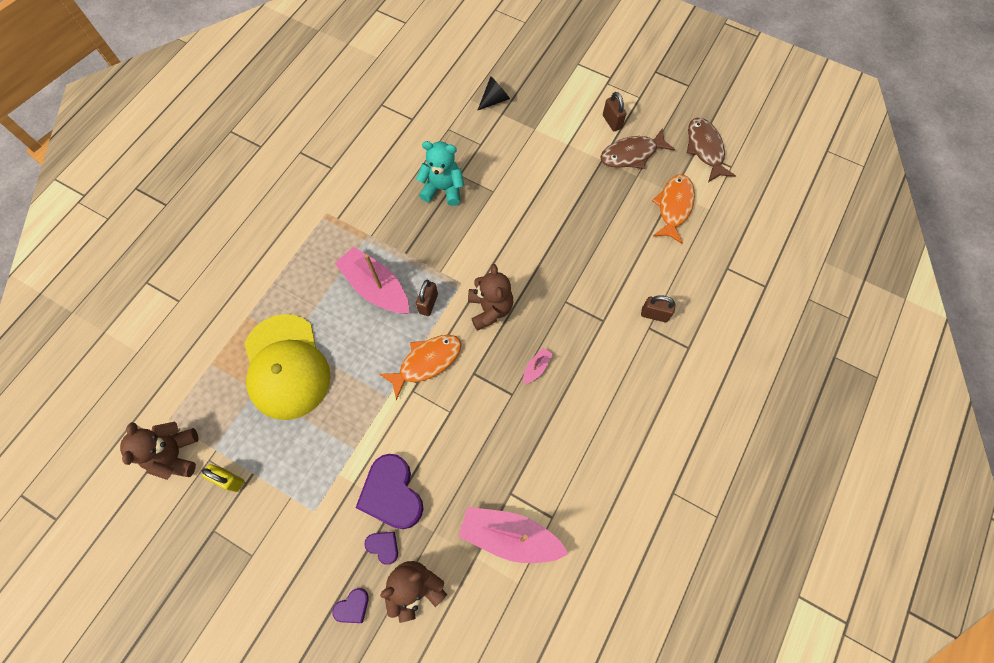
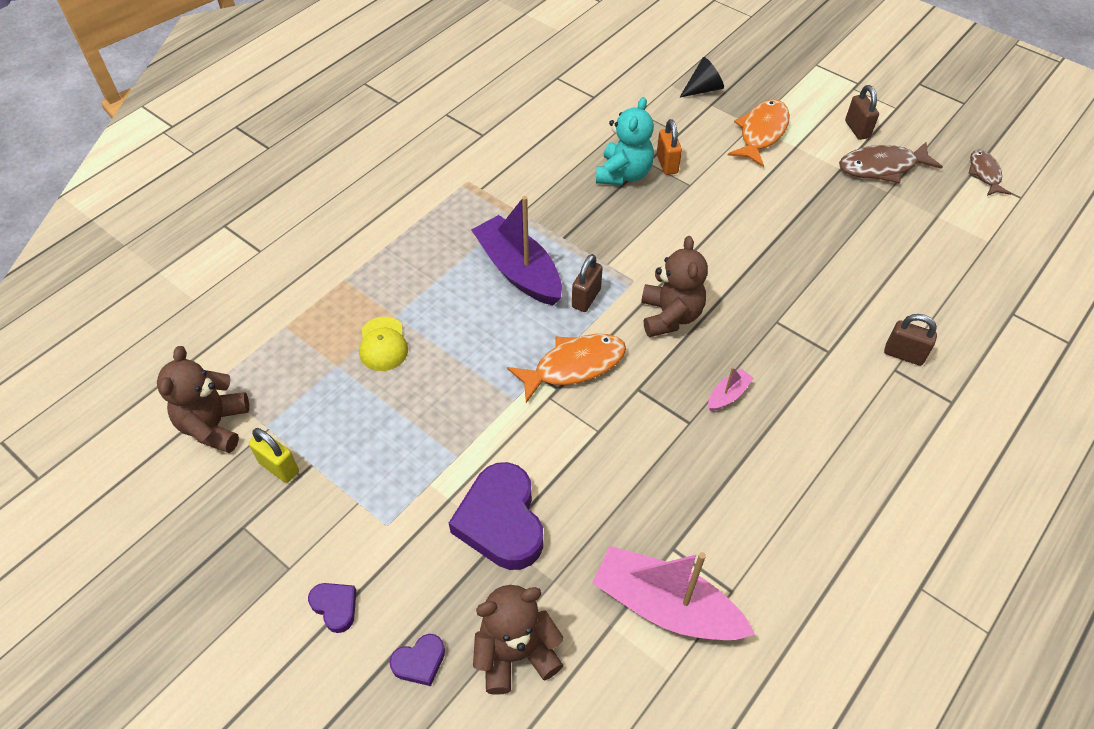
camera: 10 degrees right, 15 degrees down
yellow cap [245,314,331,420] -> yellow cap [359,317,408,371], size x0.44
pink boat [335,247,409,314] -> purple boat [471,196,562,305]
purple heart [364,532,398,565] -> purple heart moved to [308,583,356,633]
turquoise teddy bear [416,141,464,206] -> turquoise teddy bear turned 90 degrees clockwise [596,97,654,185]
orange fish [652,175,695,244] -> orange fish moved to [728,99,790,167]
brown fish [687,118,736,182] -> brown fish [968,150,1011,196], size x0.63
none -> orange padlock [657,119,682,175]

